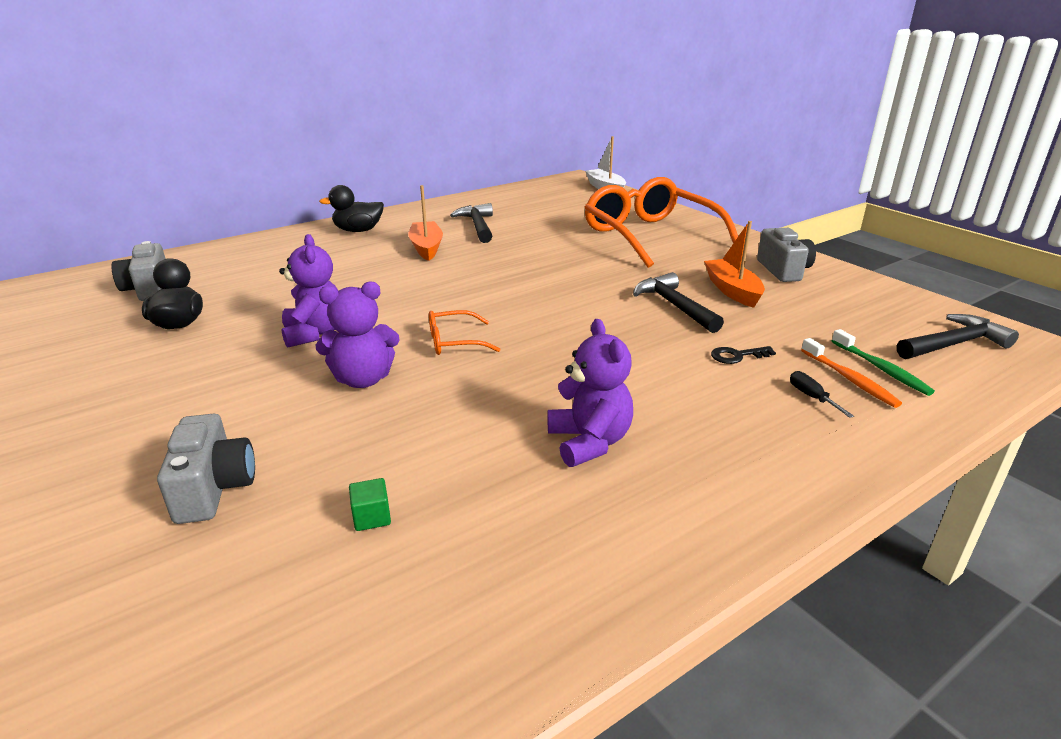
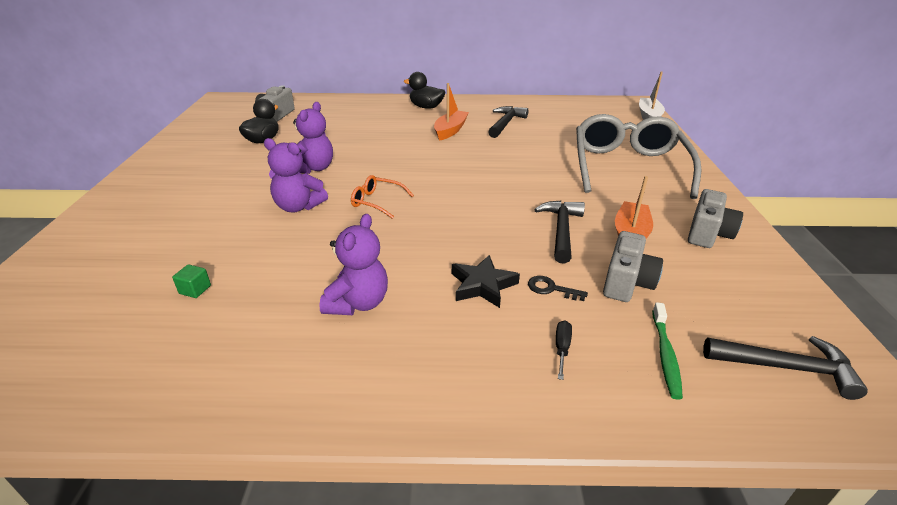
camera: 35 degrees right, 5 degrees up
grey camera [157,414,255,524] -> grey camera moved to [603,231,663,302]
orange glasses [584,177,738,268] -> grey glasses [576,114,701,199]
orange toothbrush [801,338,902,408] -> none
none -> black star [452,255,520,308]

